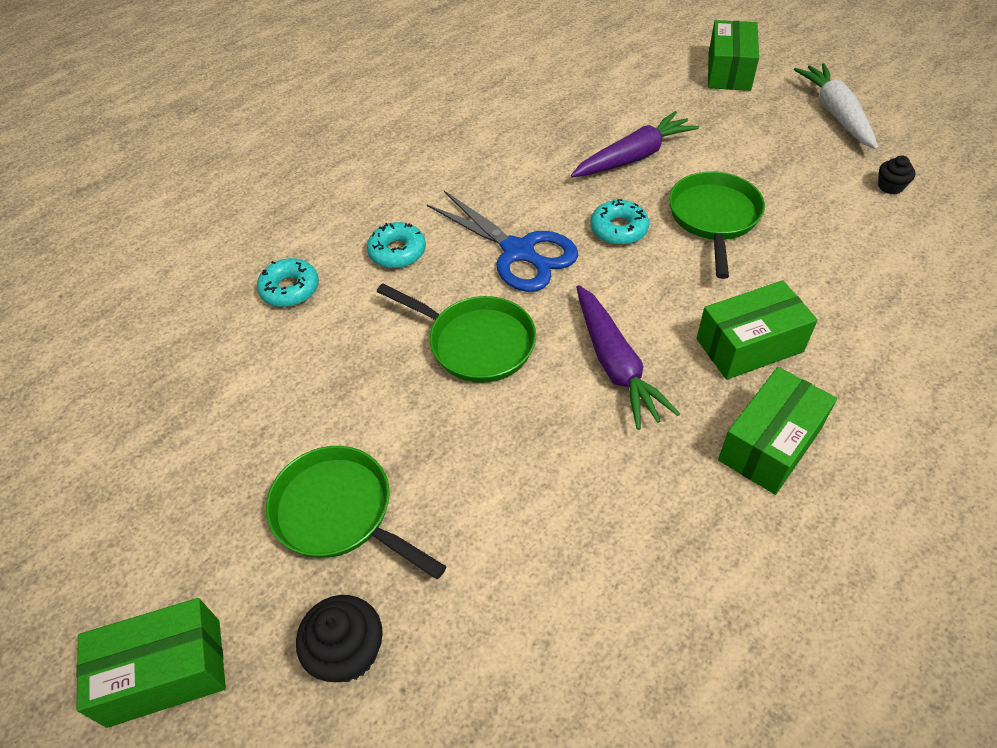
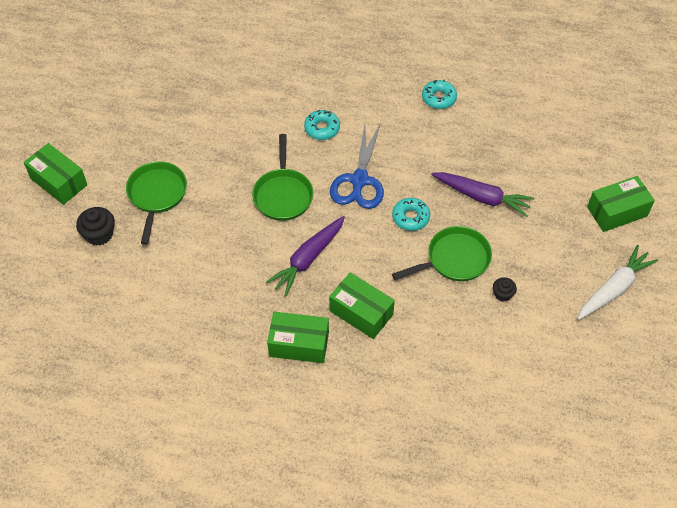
camera: 55 degrees right, 5 degrees up
turquoise donut [257,258,319,307] -> turquoise donut moved to [422,80,457,109]
black cupcake [878,155,916,195] -> black cupcake moved to [493,277,517,302]

